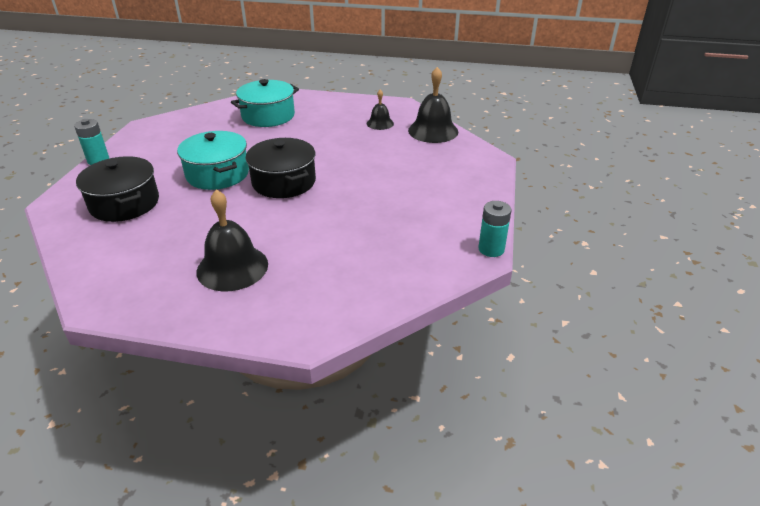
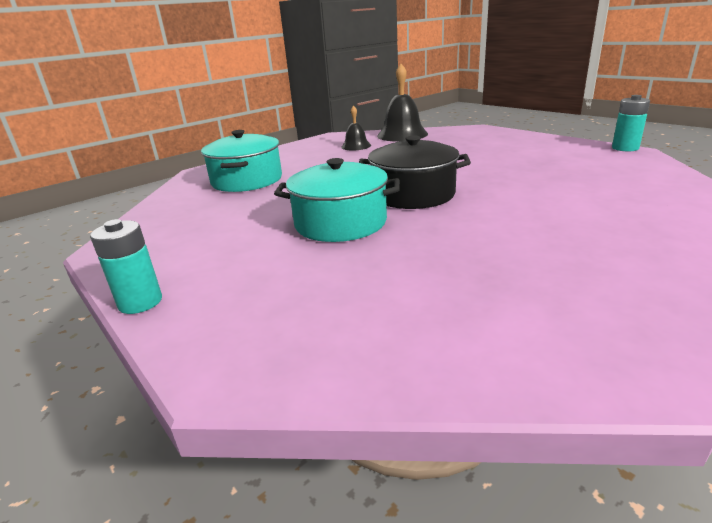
camera: 50 degrees left, 10 degrees down
black pot [76,156,159,222] -> none
black bell [197,189,268,291] -> none

